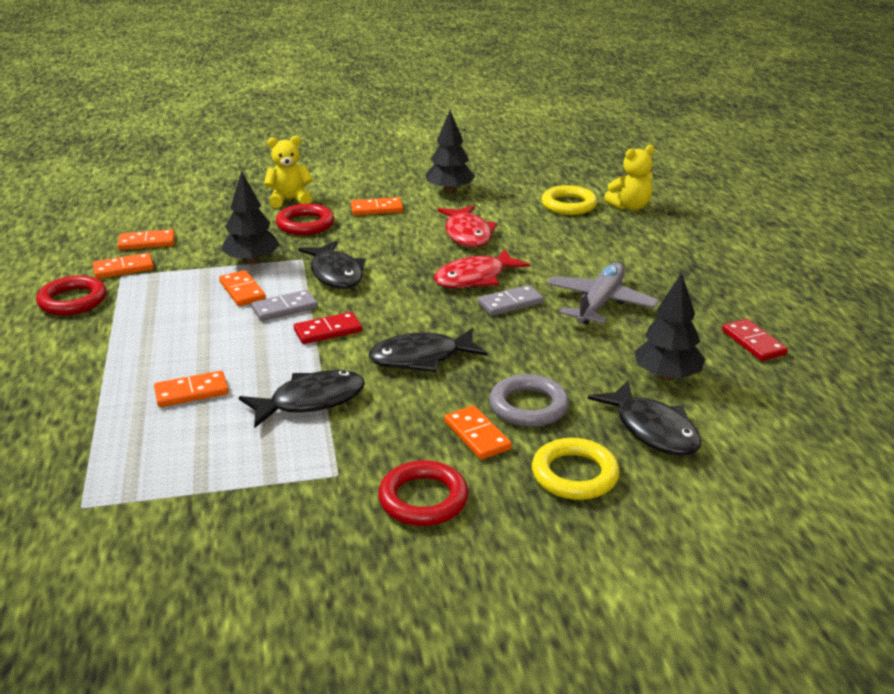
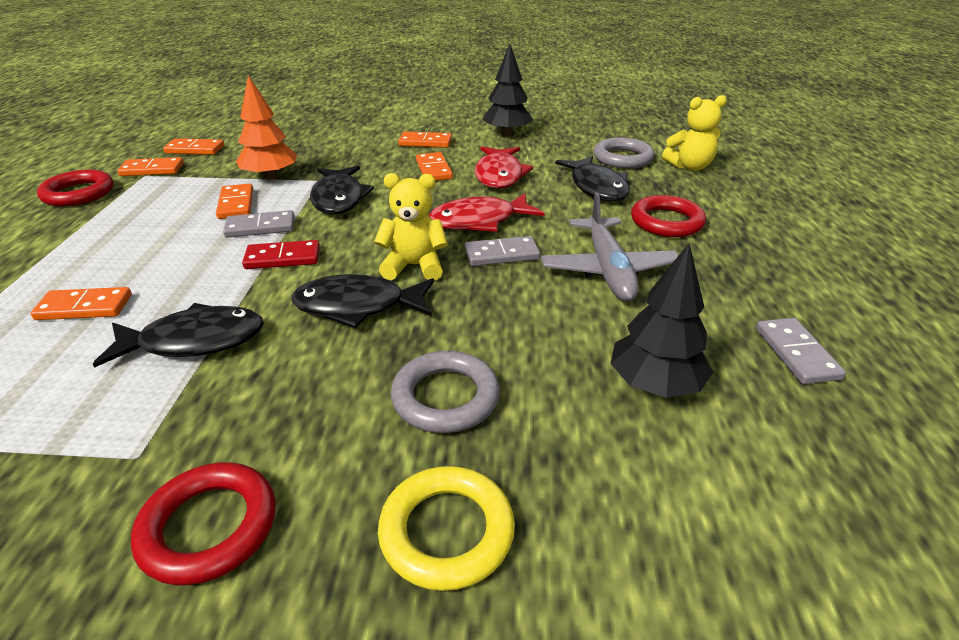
camera: 15 degrees right, 5 degrees up
black tree [221,171,280,264] -> orange tree [236,75,297,180]
yellow teddy bear [264,135,313,208] -> yellow teddy bear moved to [374,173,448,280]
red ring [276,204,334,235] -> red ring moved to [631,195,706,237]
orange domino [444,405,512,460] -> orange domino moved to [416,152,453,181]
yellow ring [541,185,598,215] -> grey ring [594,138,654,169]
grey plane [547,262,659,324] -> grey plane turned 135 degrees clockwise [541,192,679,301]
black fish [588,381,702,456] -> black fish moved to [555,156,630,201]
red domino [722,319,788,361] -> grey domino [756,318,846,384]

